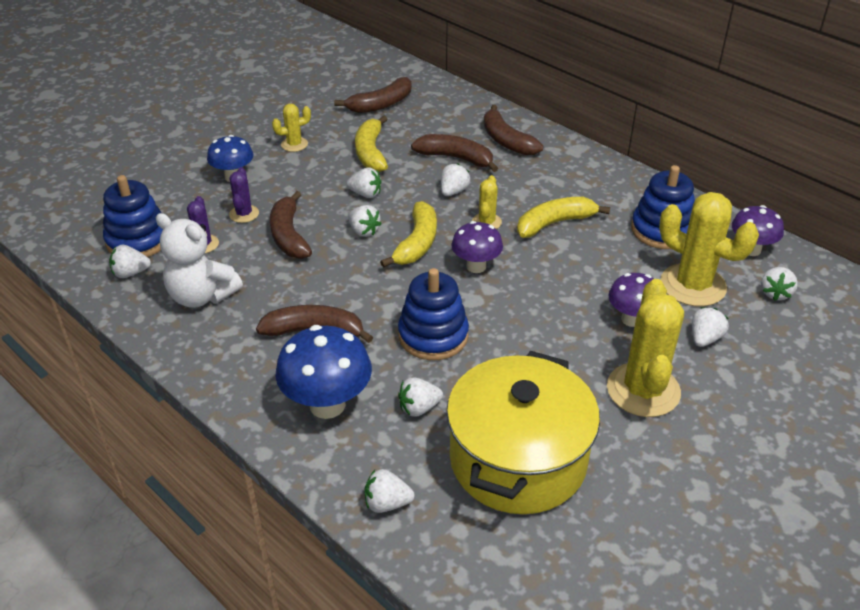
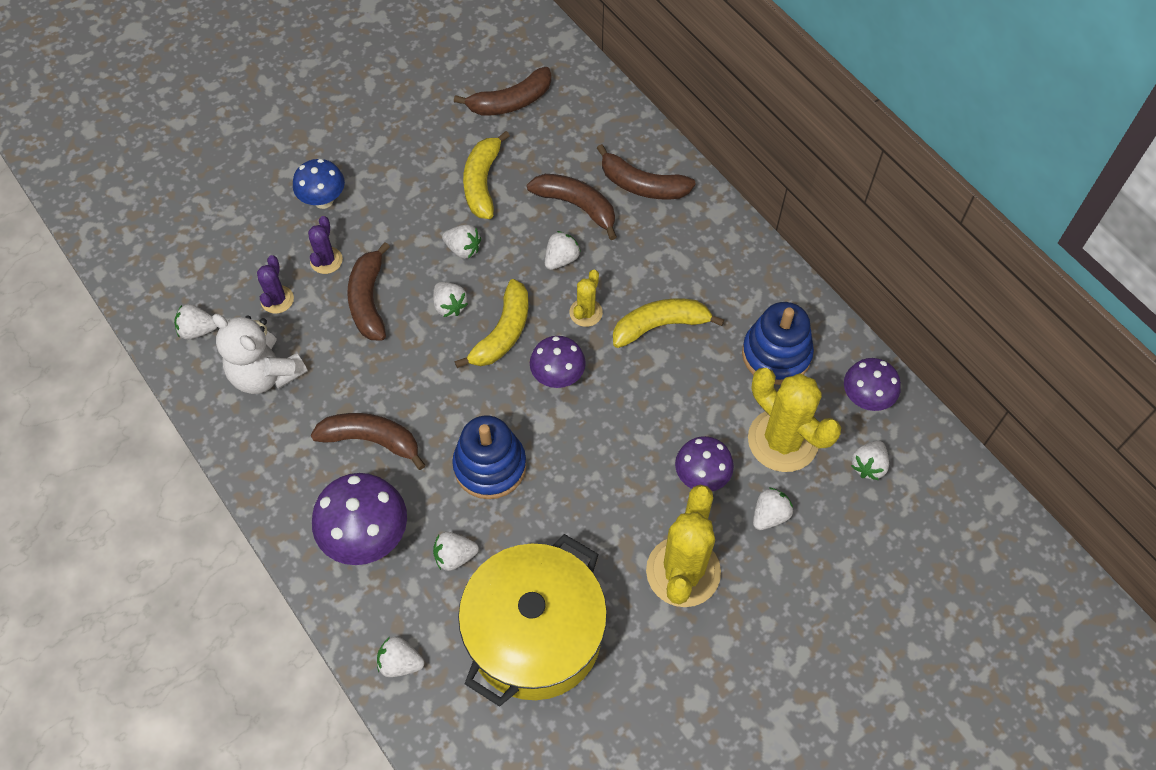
camera: 10 degrees right, 20 degrees up
blue stacking toy [103,175,163,257] -> none
yellow cactus [272,104,311,152] -> none
blue mushroom [275,325,372,419] -> purple mushroom [312,473,407,565]
brown banana [484,105,544,156] -> brown banana turned 45 degrees counterclockwise [597,144,696,200]

